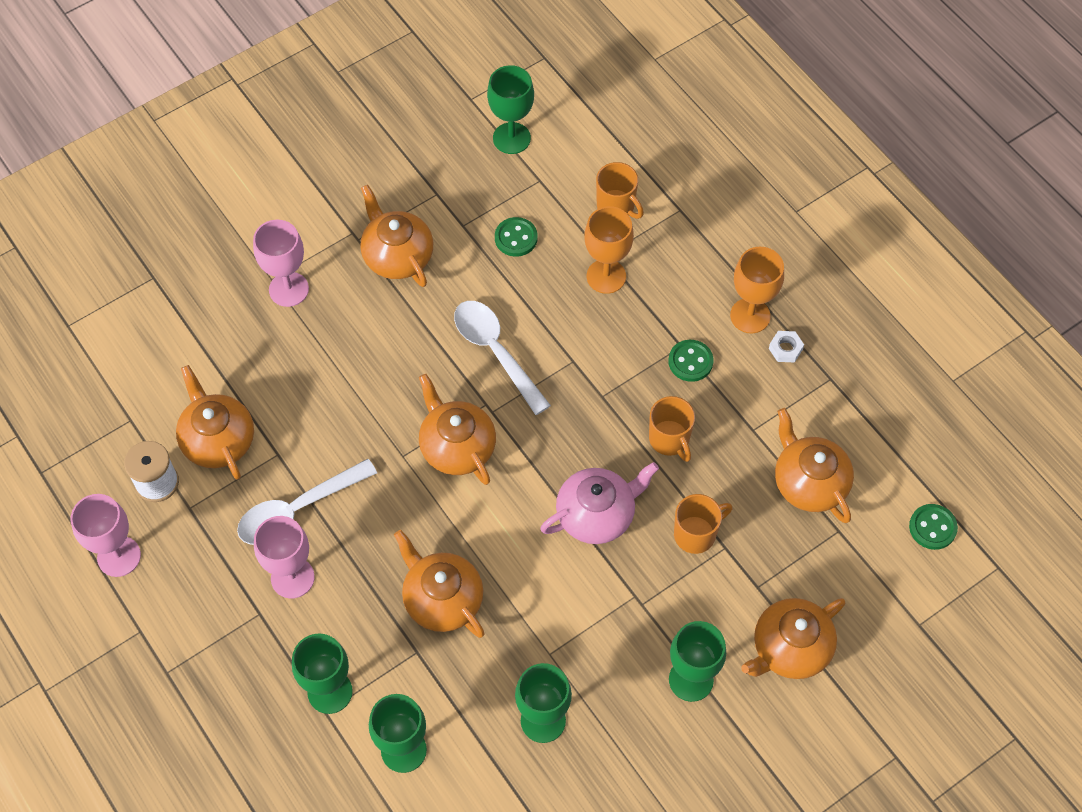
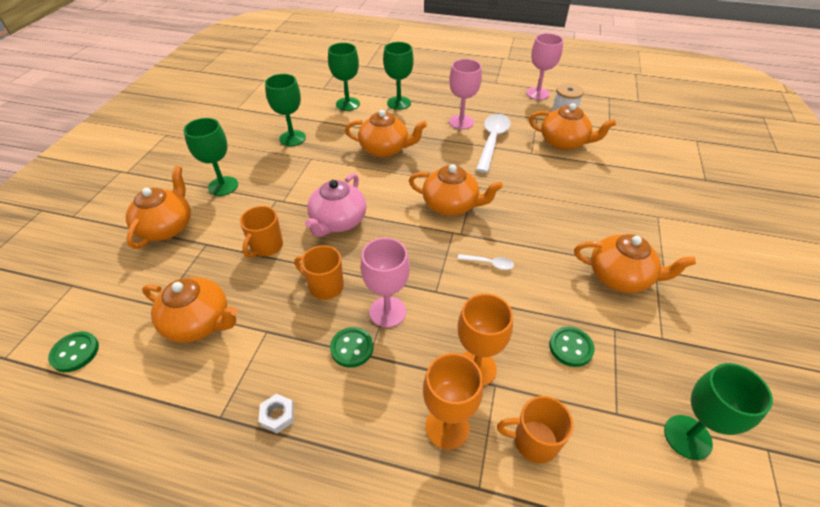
camera: 140 degrees right, 15 degrees down
pink goblet [253,220,309,307] -> pink goblet moved to [360,238,410,328]
white spoon [454,301,551,415] -> white spoon [458,254,514,270], size x0.47
orange goblet [730,247,784,333] -> orange goblet moved to [423,353,483,450]

